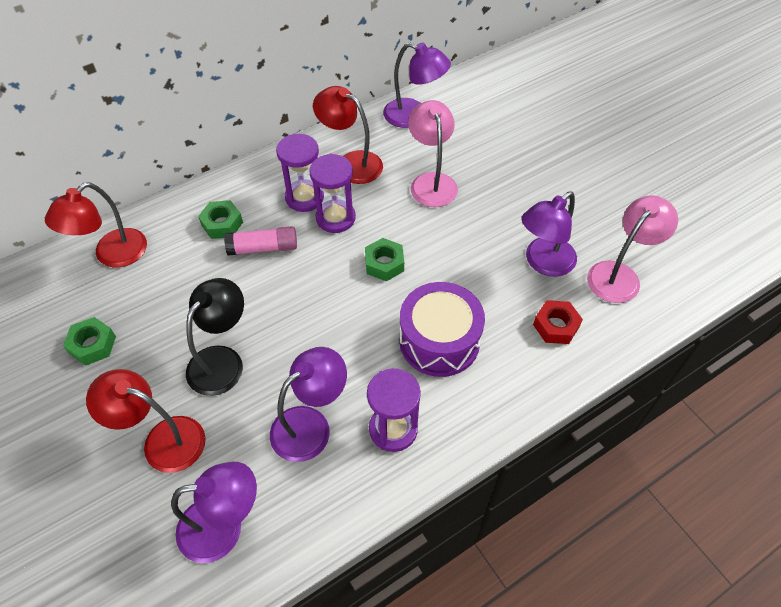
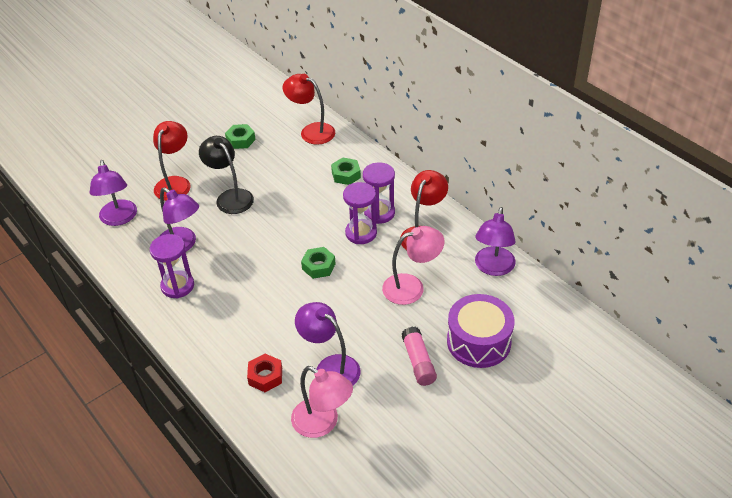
camera: 85 degrees right, 10 degrees down
black lamp [186,278,244,396] -> black lamp turned 150 degrees counterclockwise [199,136,254,214]
pink glue stick [224,226,297,256] -> pink glue stick moved to [402,327,437,386]
purple drum [399,282,485,377] -> purple drum moved to [447,294,514,368]

